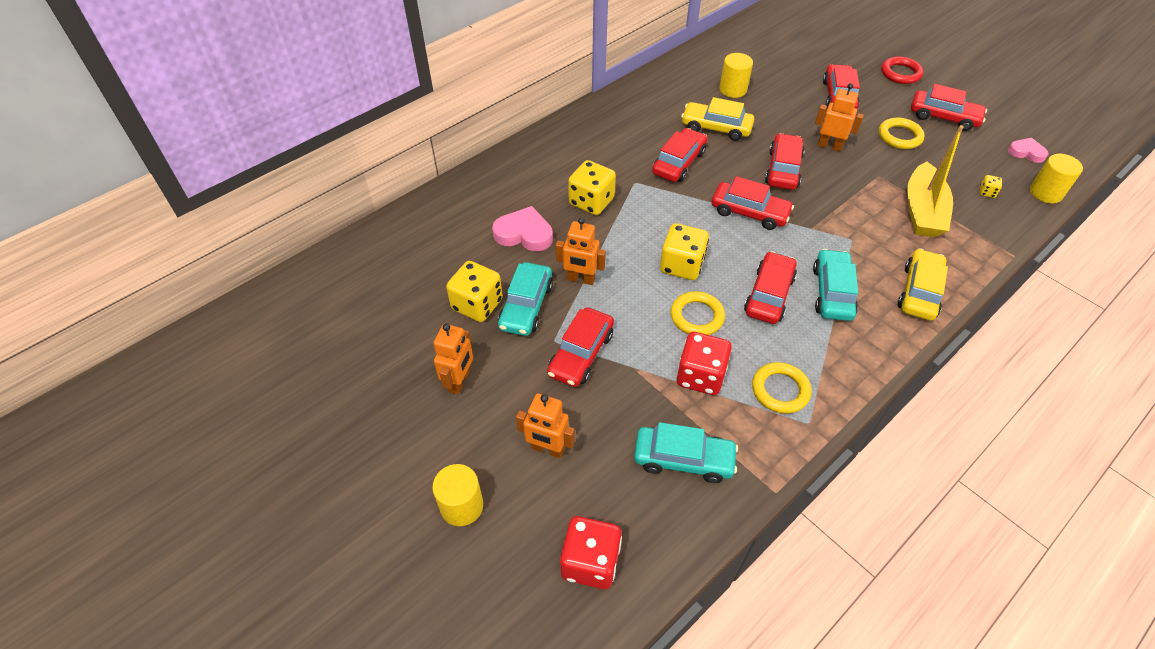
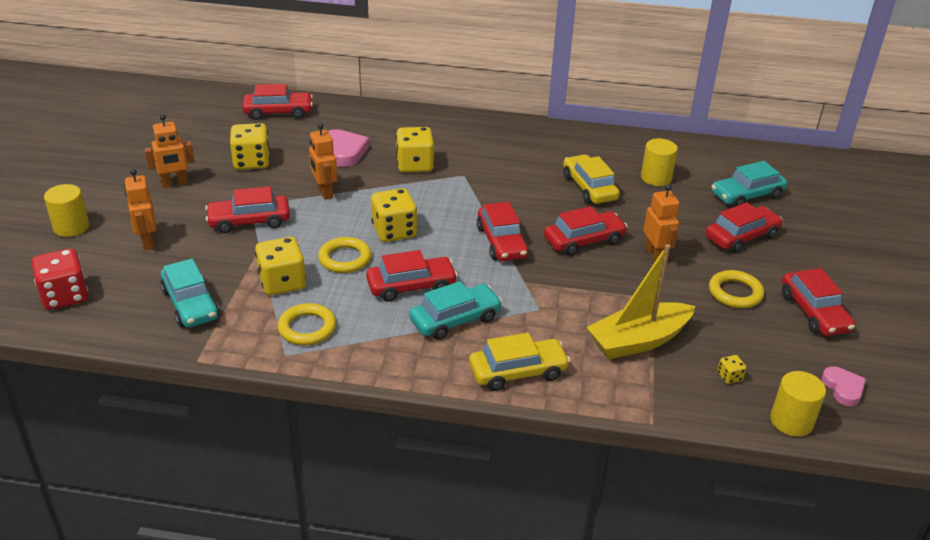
camera: 50 degrees right, 15 degrees down
turquoise car [498,262,553,336] -> turquoise car moved to [712,161,787,207]
red car [652,128,707,182] -> red car moved to [242,84,313,120]
red dice [677,332,732,395] -> yellow dice [255,237,306,295]
red ring [881,56,924,84] -> none

